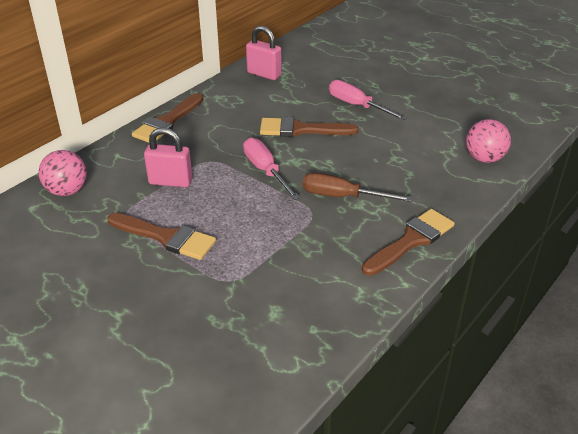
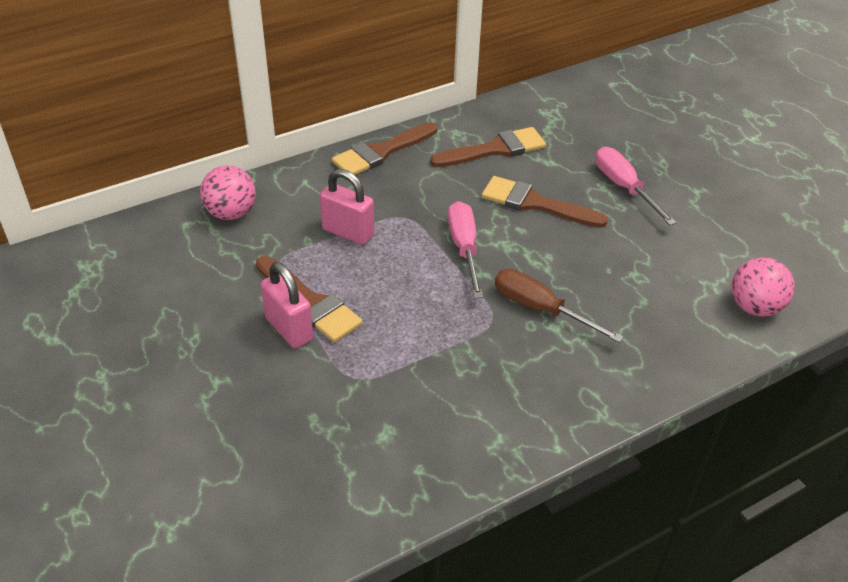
camera: 20 degrees right, 5 degrees up
pink padlock [246,26,282,80] -> pink padlock moved to [261,262,313,348]
brown brush [362,209,455,276] -> brown brush moved to [430,127,546,167]

